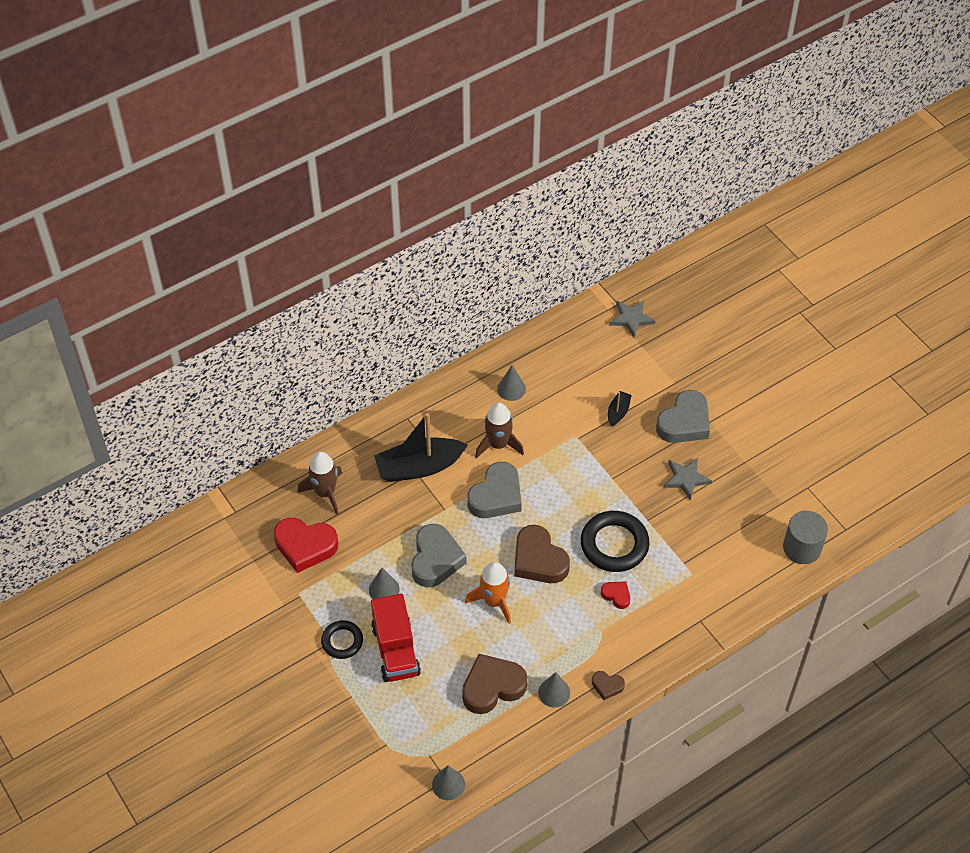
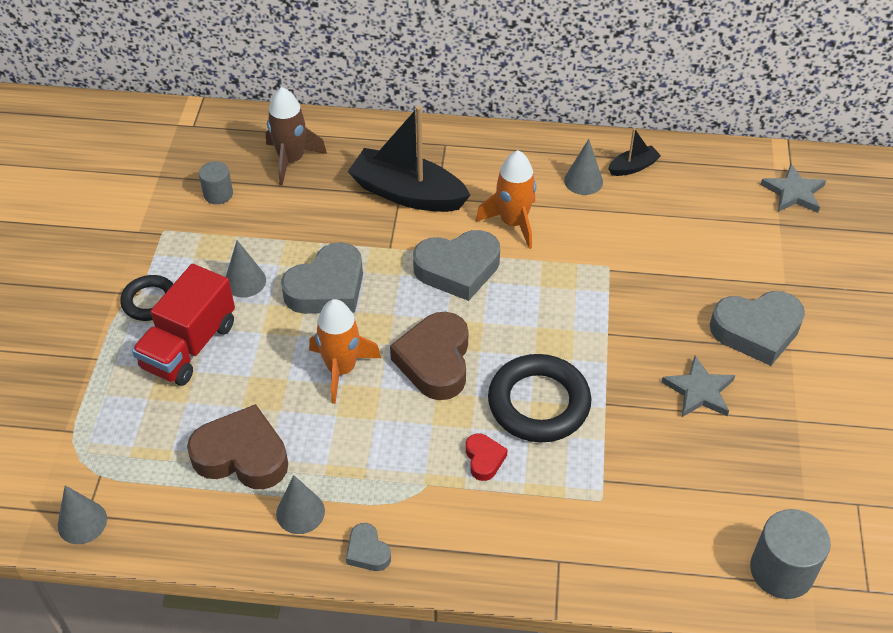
camera: 40 degrees right, 5 degrees down
red heart [274,518,338,573] -> grey cylinder [199,161,233,204]
brown rocket [475,403,524,459] -> orange rocket [476,150,536,249]
brown heart [592,671,625,700] -> grey heart [346,523,391,571]
black boat [608,391,632,426] -> black boat moved to [608,128,661,176]

